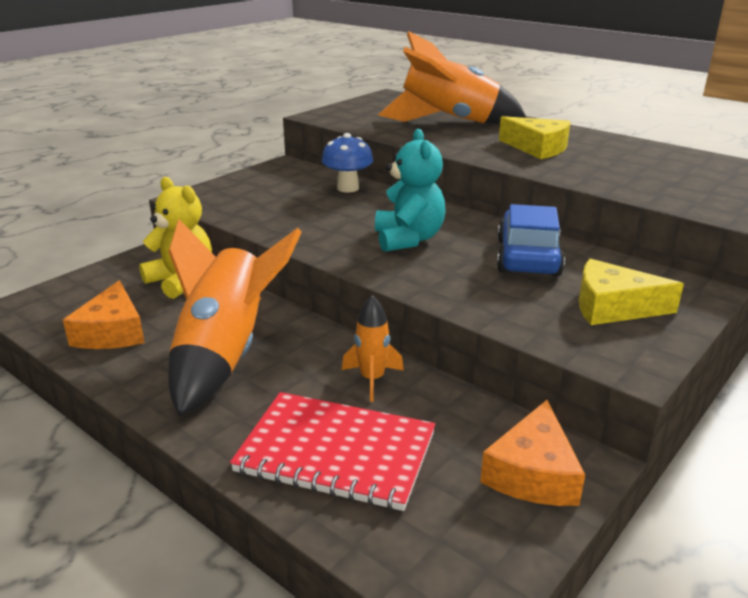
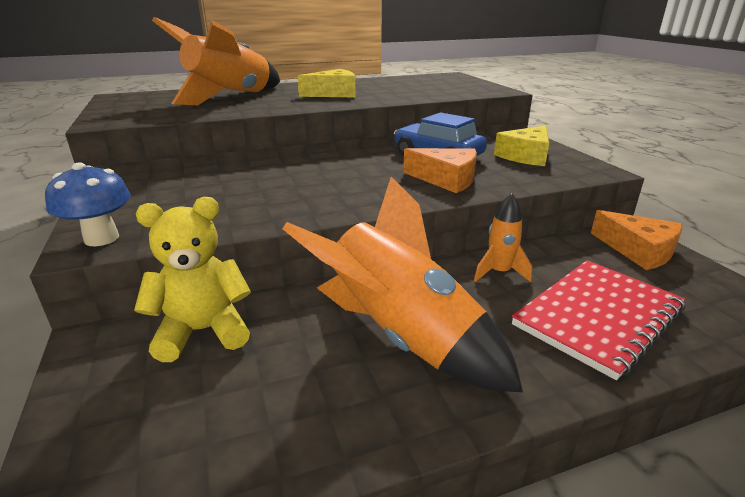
camera: 60 degrees left, 0 degrees up
orange cheese [63,280,145,349] -> orange cheese moved to [403,148,477,193]
blue mushroom [322,133,373,192] -> blue mushroom moved to [45,162,131,246]
turquoise teddy bear [375,129,446,252] -> none

